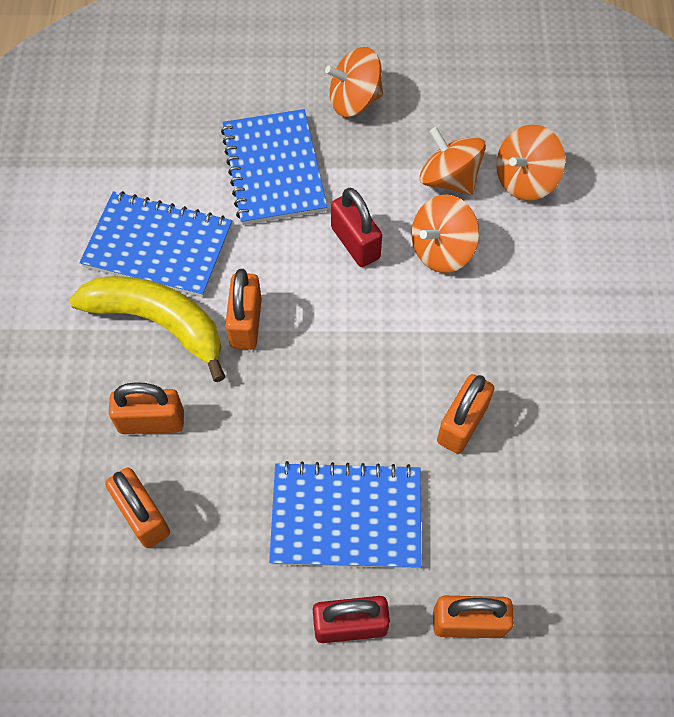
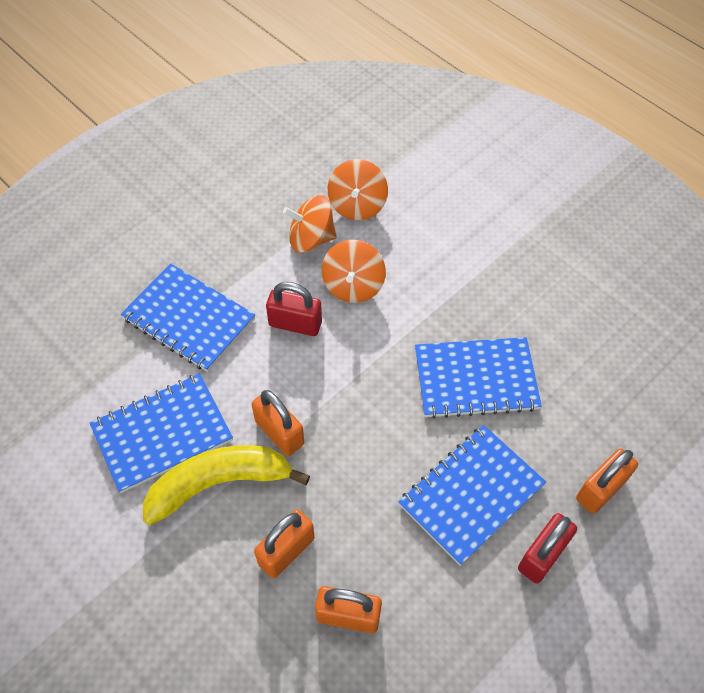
camera: 45 degrees left, 5 degrees down
orange spinning top [325,47,383,117] -> none
orange padlock [437,374,494,454] -> blue notebook [415,337,542,419]

